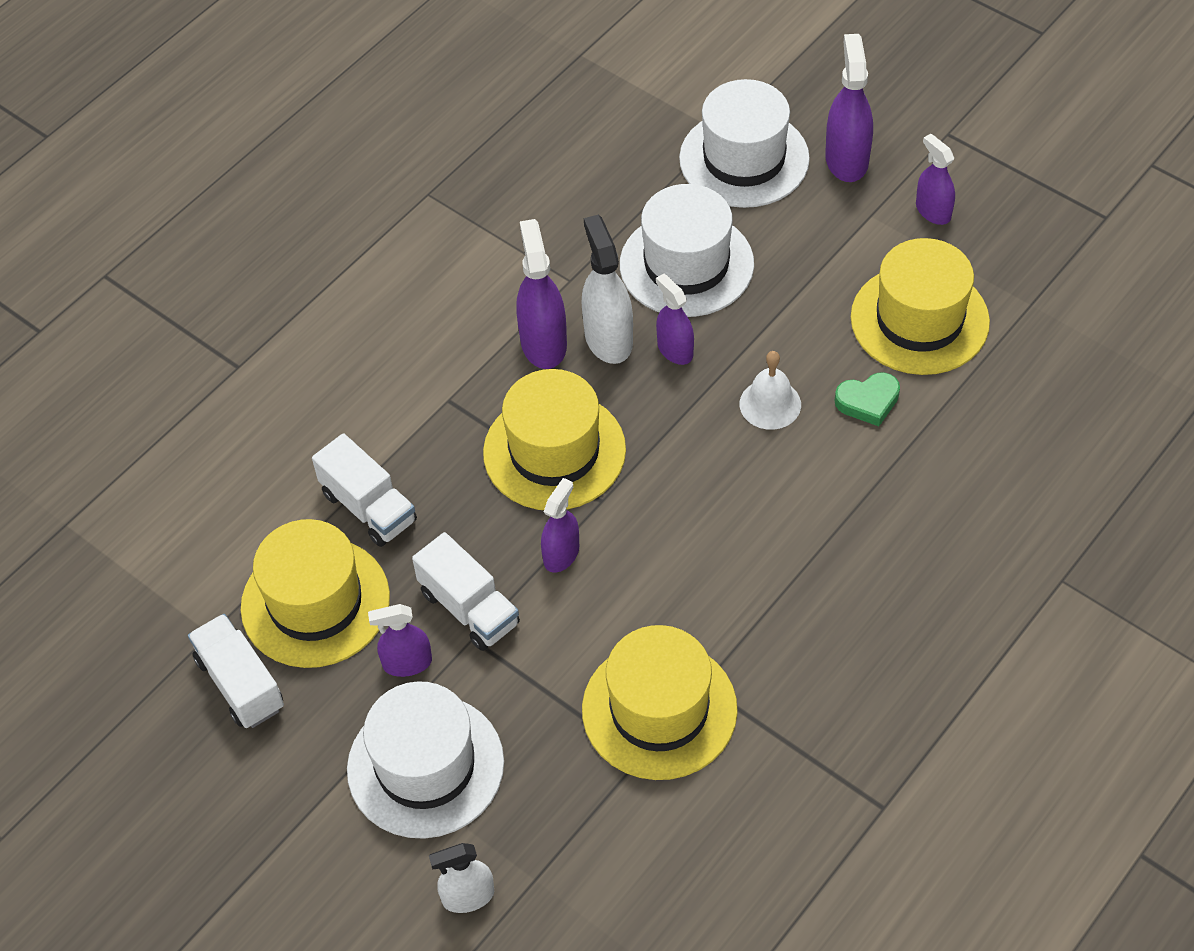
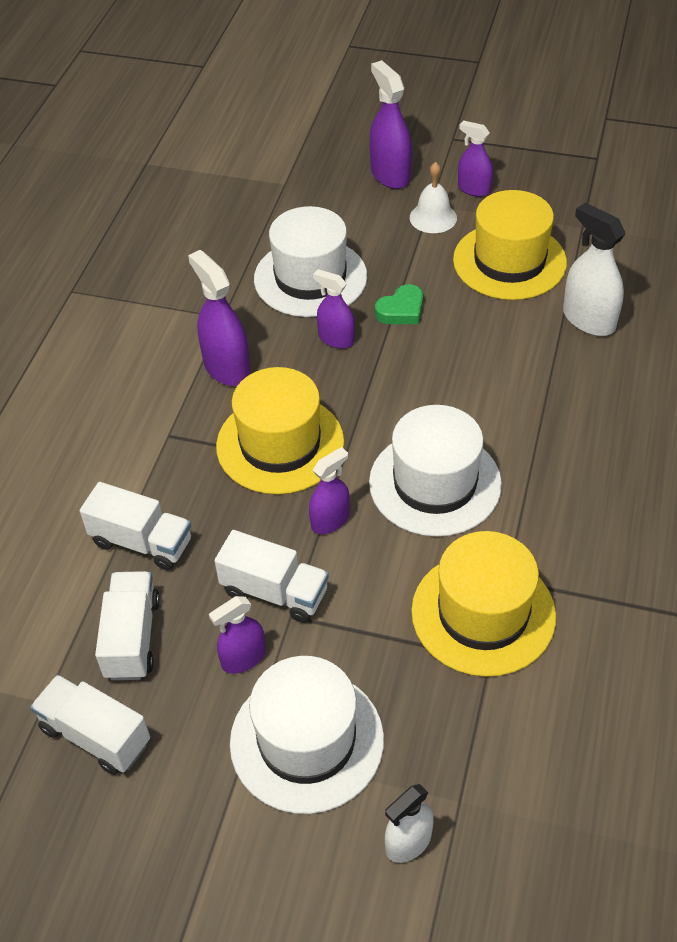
camera: 25 degrees left, 5 degrees down
yellow hat [241,519,390,668] -> white truck [95,571,160,681]
purple spray bottle [541,478,579,573] -> purple spray bottle turned 45 degrees clockwise [309,447,350,534]
white spray bottle [582,215,633,364] -> white spray bottle moved to [563,202,626,336]
white hat [679,79,810,208] -> white hat moved to [369,405,502,537]
white bell [740,351,801,430] -> white bell moved to [410,162,457,233]
green heart [835,372,900,426] -> green heart moved to [375,284,423,324]

